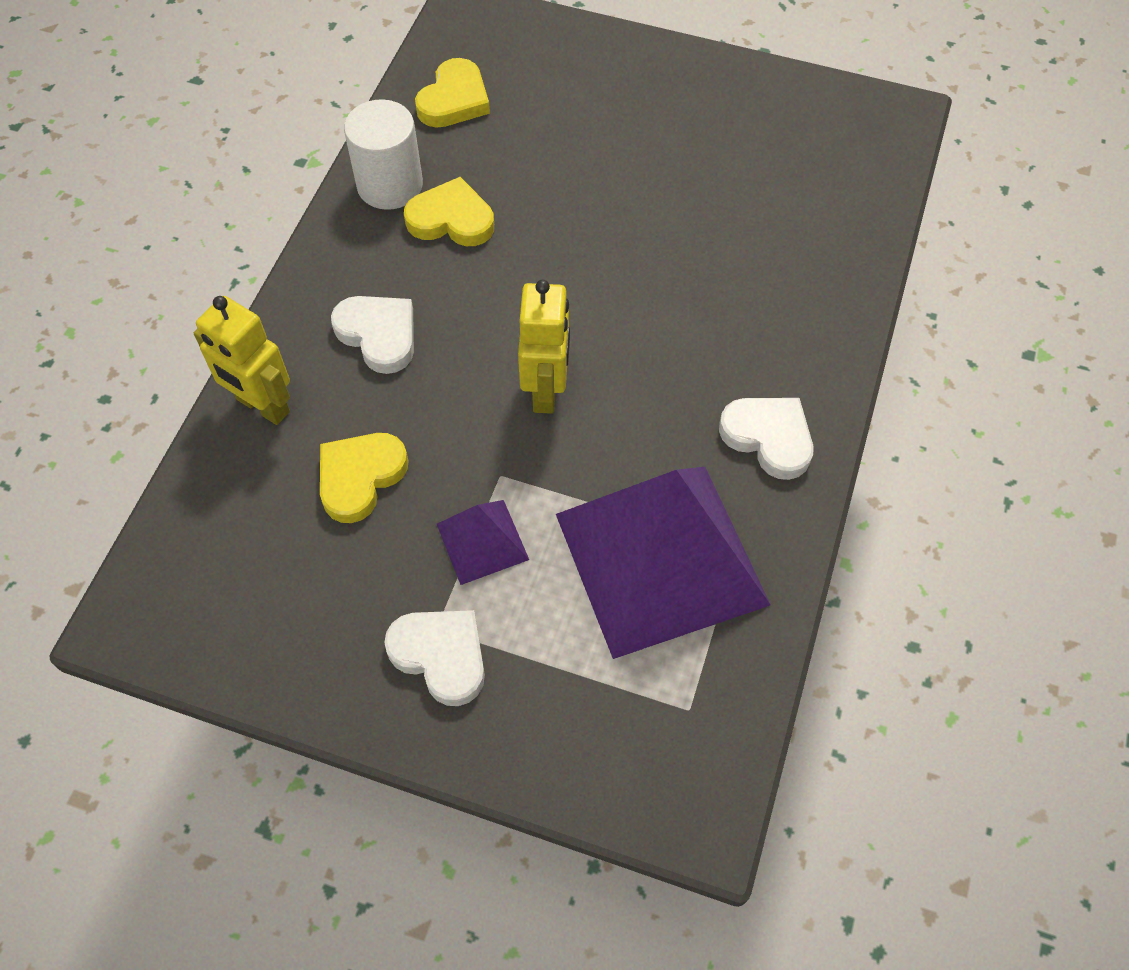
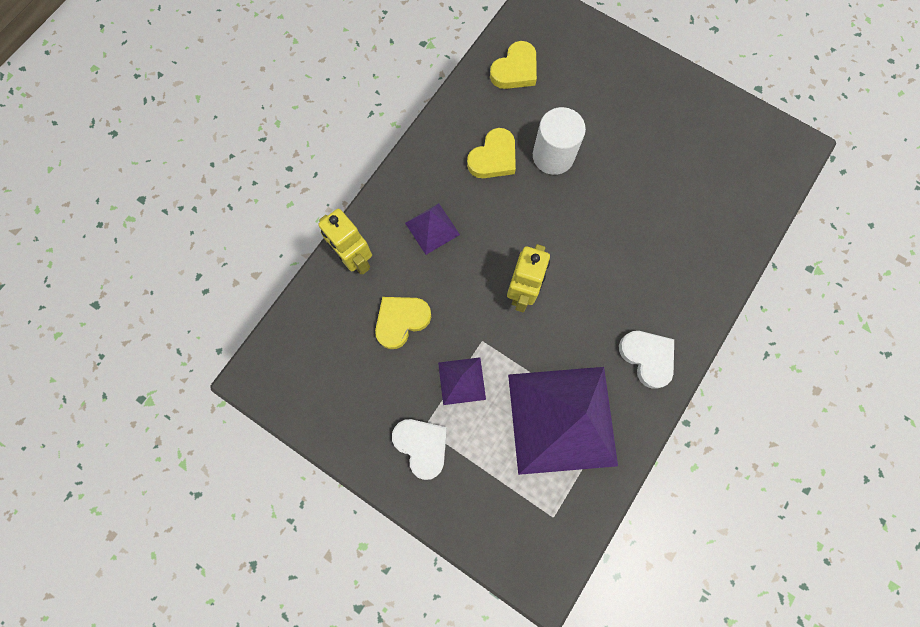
camera: 15 degrees right, 15 degrees up
white heart [331,296,414,374] -> purple pyramid [405,203,460,255]
white cylinder [344,99,423,210] -> white cylinder moved to [533,107,586,175]
yellow heart [404,177,494,246] -> yellow heart turned 105 degrees clockwise [467,128,516,178]

